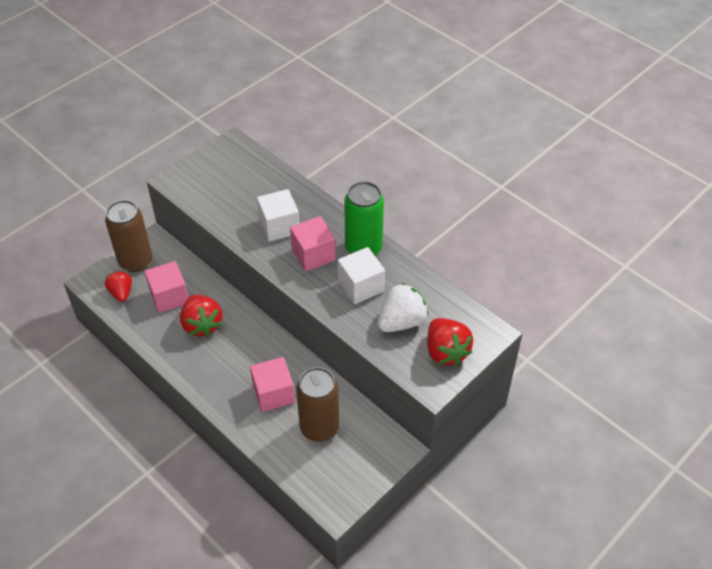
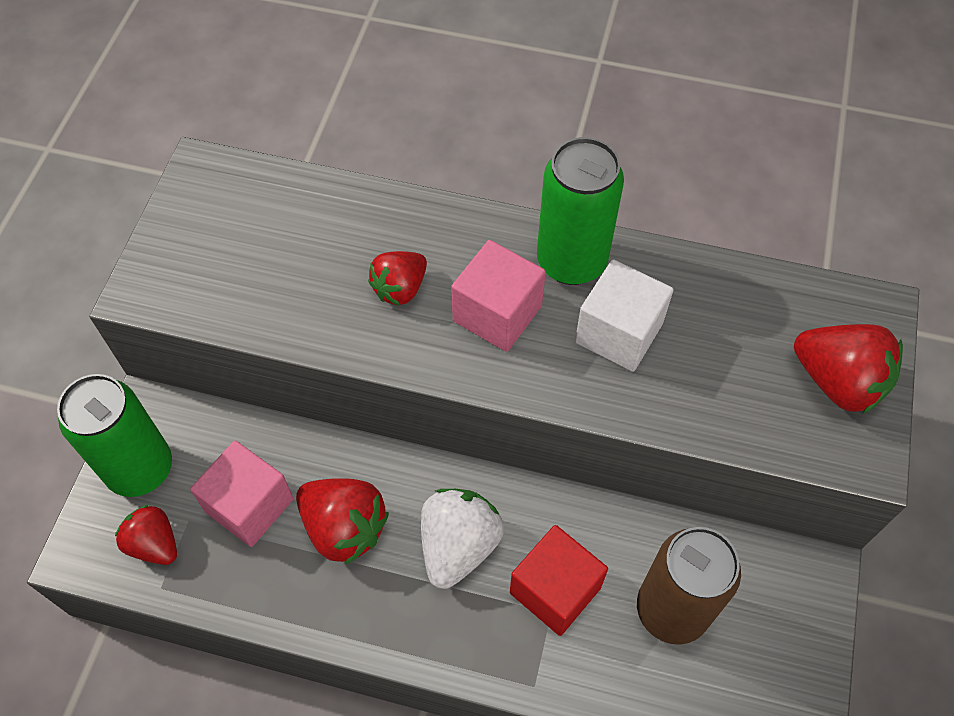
camera: 30 degrees left, 10 degrees up
brown can [105,200,152,272] -> green can [57,374,172,497]
pink cube [250,357,295,412] -> red cube [510,525,608,636]
white cube [257,189,299,242] -> red strawberry [368,251,427,306]
white strawberry [378,283,428,332] -> white strawberry moved to [421,489,504,589]

